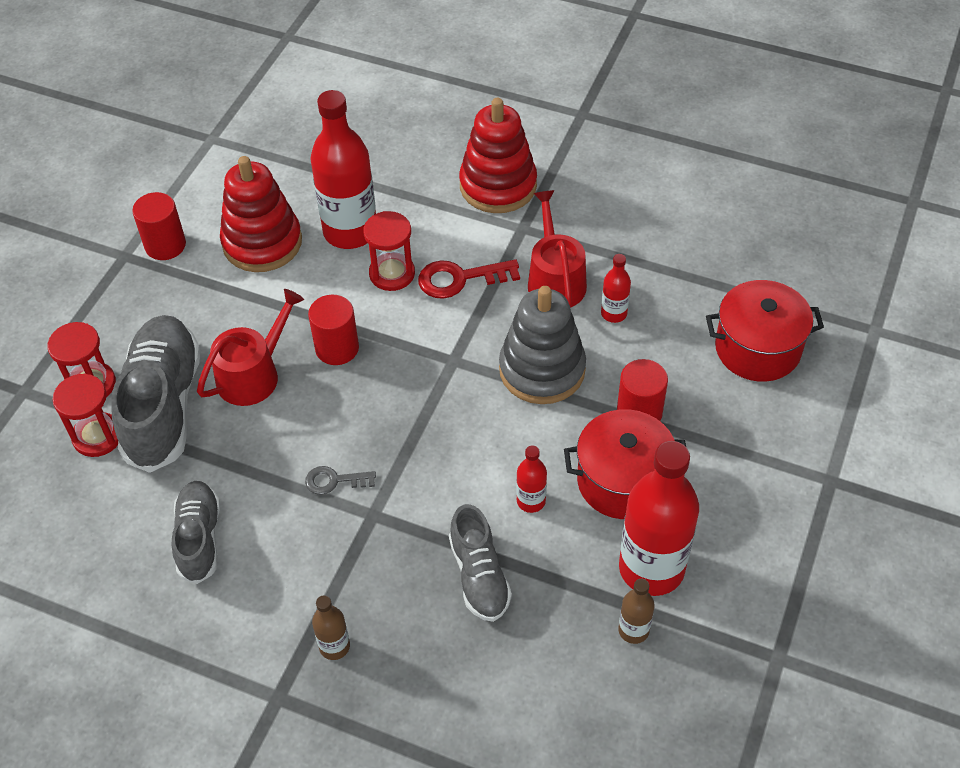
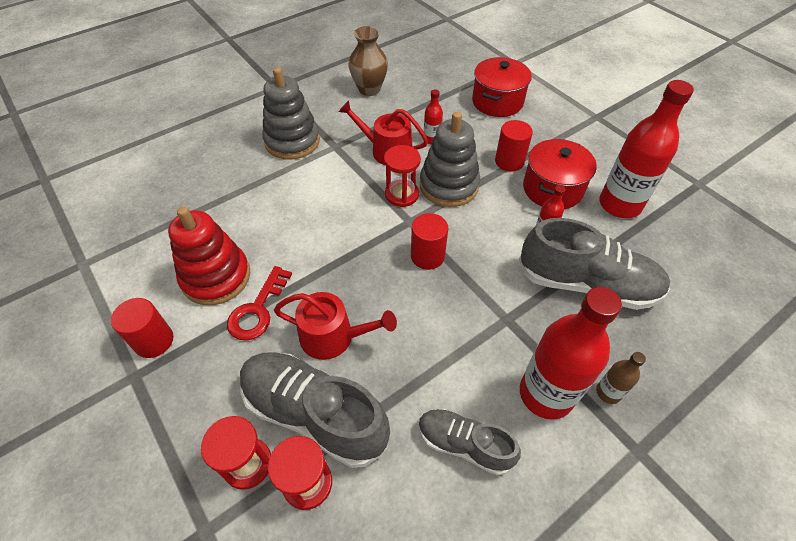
camera: 60 degrees left, 0 degrees up
red watering can [197,289,304,406] -> red watering can turned 120 degrees clockwise [274,292,397,360]
grey key [305,466,376,495] -> none
red cylinder [308,295,359,365] -> red cylinder moved to [411,213,448,270]
red bottle [310,90,376,249] -> red bottle moved to [520,287,622,420]
red hourglass [363,211,415,291] -> red hourglass moved to [384,145,421,207]
red key [418,259,520,299] -> red key moved to [227,266,292,341]
grey shoe [449,504,512,622] -> grey shoe [519,218,670,310], size x1.71
red stacking toy [459,98,537,213] -> grey stacking toy [262,67,320,160]
brown bottle [618,579,655,644] -> none
none -> brown vase [349,26,388,96]

